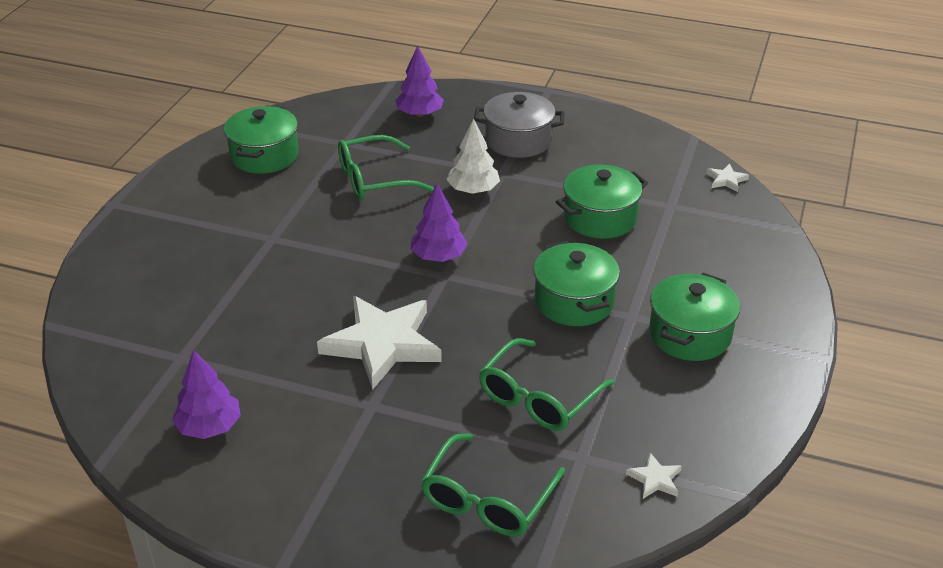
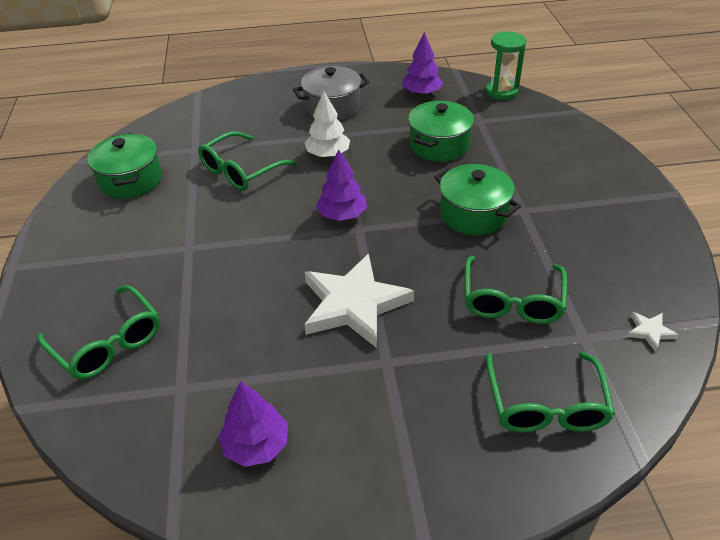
camera: 25 degrees left, 5 degrees up
purple tree [395,46,444,117] -> purple tree moved to [403,32,443,96]
green pot [649,273,740,361] -> none
white star [706,164,749,192] -> green hourglass [486,31,526,100]
none -> green glasses [37,285,160,379]

